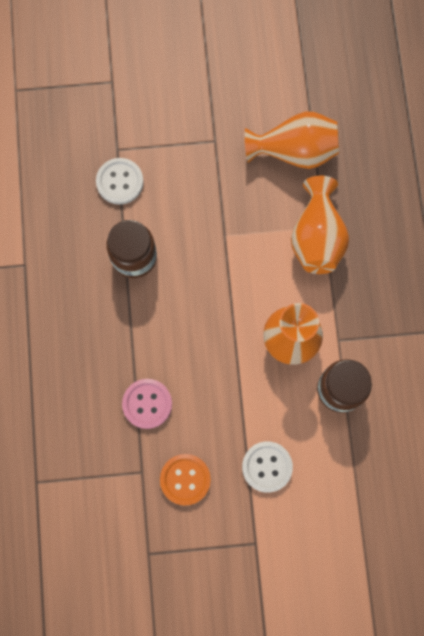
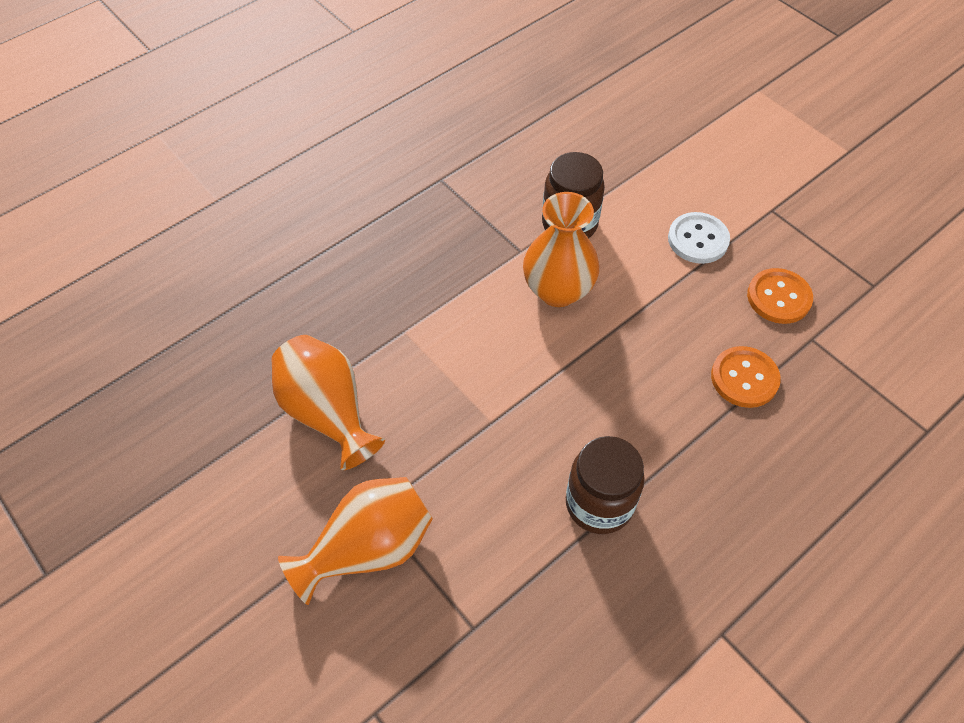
camera: 125 degrees left, 20 degrees down
white button [96,158,144,205] -> none
pink button [122,379,172,429] -> orange button [711,346,781,408]
orange vase [291,175,349,274] -> orange vase moved to [278,477,433,605]

